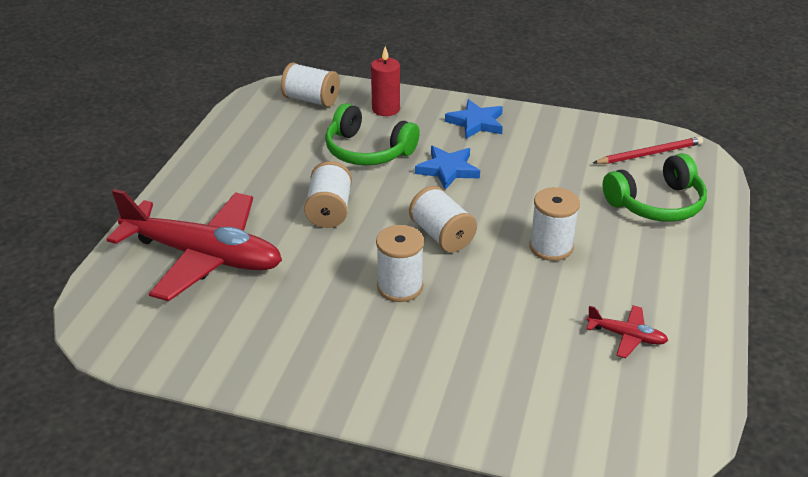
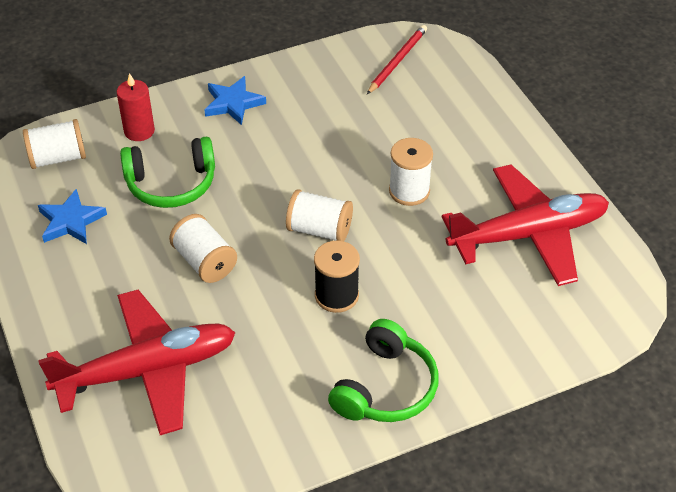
camera: 40 degrees left, 10 degrees up
white spool [376,225,424,302] -> black spool [314,241,360,313]
blue star [415,146,480,190] -> blue star moved to [38,189,107,244]
red plane [586,305,668,358] -> red plane [442,165,609,286], size x2.45
green headphones [603,153,707,222] -> green headphones moved to [328,319,439,422]

